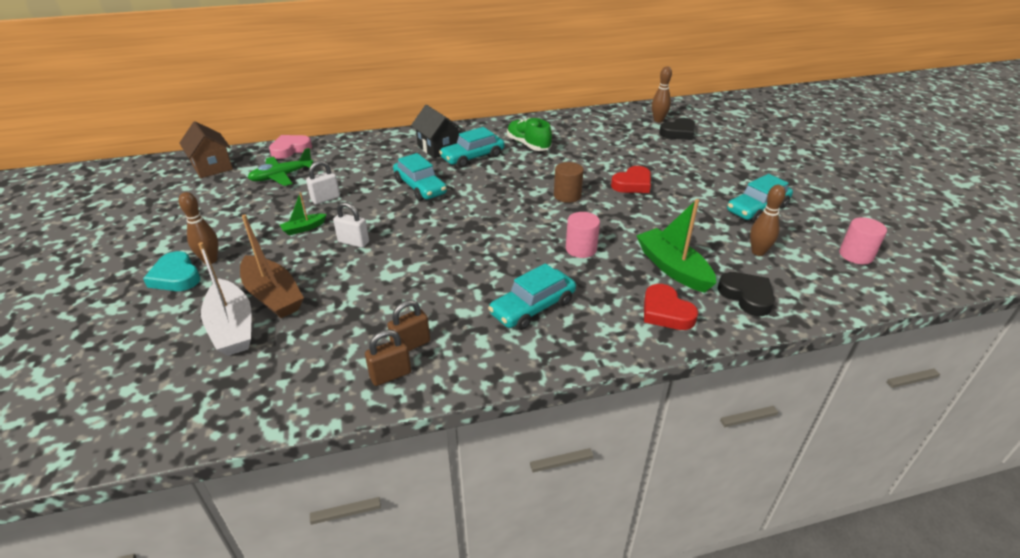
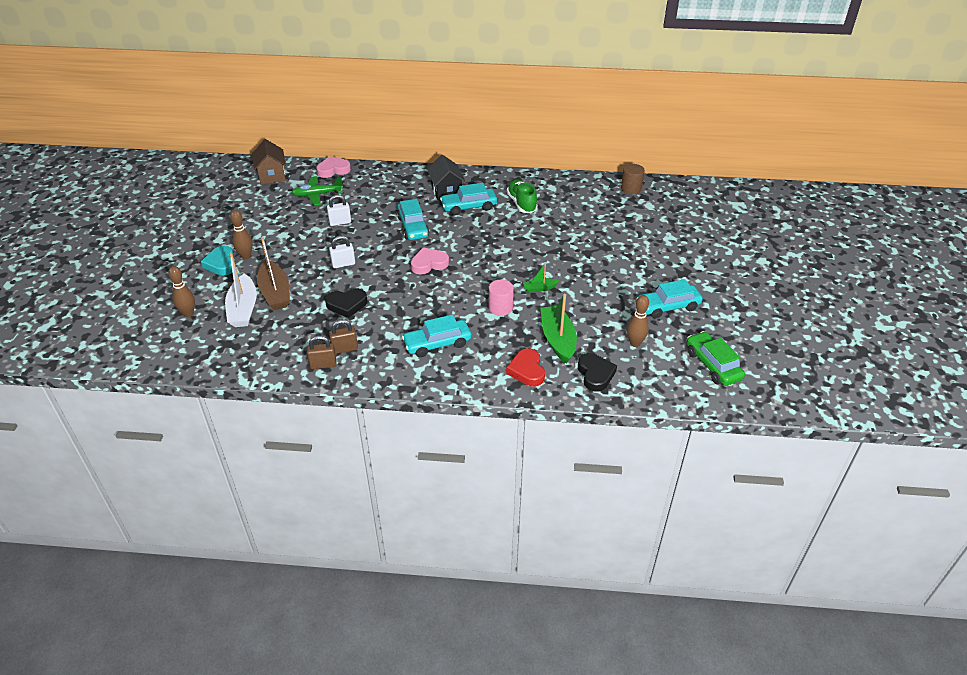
camera: 20 degrees right, 5 degrees up
green boat [280,192,326,235] -> green boat moved to [523,263,559,292]
white padlock [333,202,369,248] -> white padlock turned 60 degrees counterclockwise [329,236,355,268]
brown cylinder [554,162,584,203] -> brown cylinder moved to [621,164,645,194]
red heart [611,166,651,193] -> none
brown bowling pin [652,66,672,123] -> brown bowling pin moved to [168,266,195,317]
black heart [659,118,695,140] -> black heart moved to [325,289,367,318]
pink cylinder [839,217,887,264] -> green car [687,331,745,386]
none -> pink heart [411,247,449,275]

